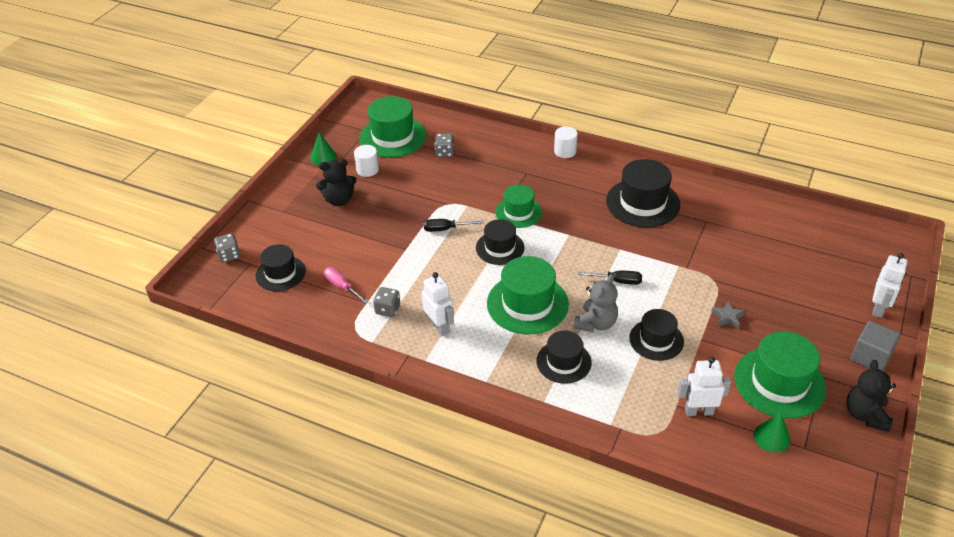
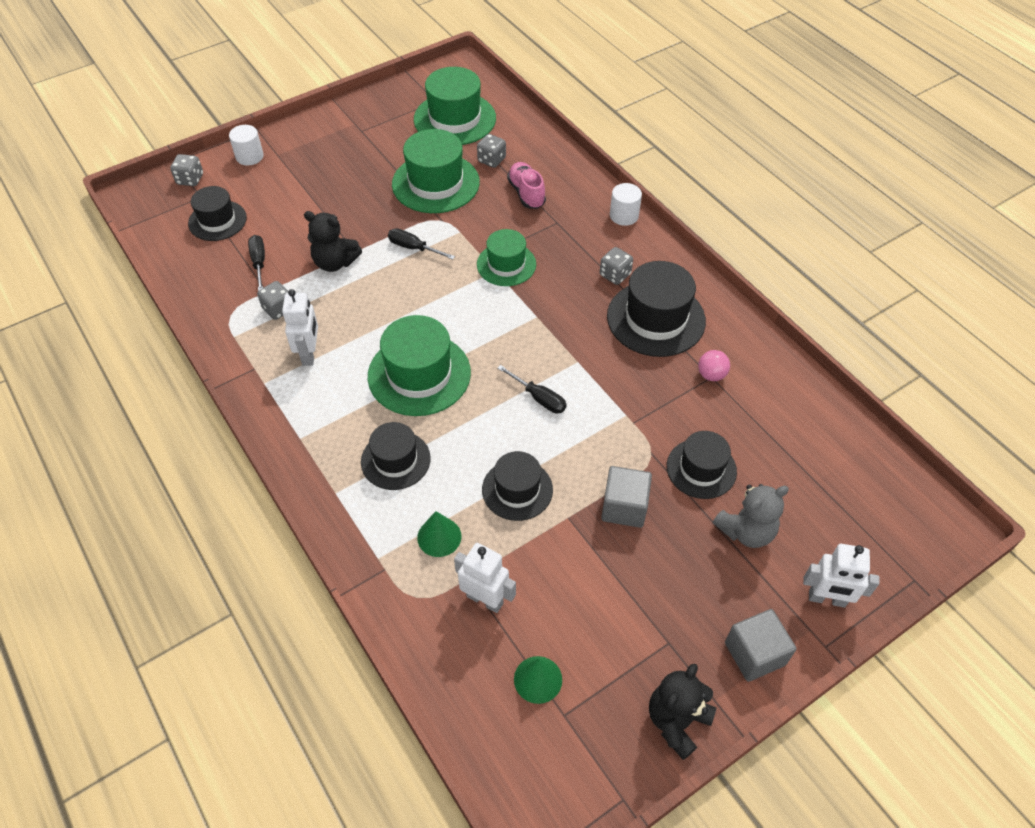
camera: 30 degrees right, 10 degrees up
green cone [310,133,336,165] -> green cone moved to [417,511,462,557]
black teddy bear [316,159,357,206] -> black teddy bear moved to [304,211,362,272]
pink screwdriver [324,267,368,304] -> black screwdriver [248,235,265,291]
white cylinder [354,145,379,177] -> white cylinder moved to [229,125,264,166]
black hat [476,219,525,265] -> black hat moved to [667,431,737,499]
grey teddy bear [573,274,618,332] -> grey teddy bear moved to [713,484,789,548]
grey star [711,301,745,329] -> grey cube [601,466,652,528]
green hat [734,331,826,419] -> green hat moved to [392,129,480,213]
white robot [872,253,908,318] -> white robot turned 45 degrees clockwise [803,544,880,608]
none -> pink shoe [507,162,546,209]
none -> grey dice [600,247,633,285]
none -> pink ball [698,350,730,381]

